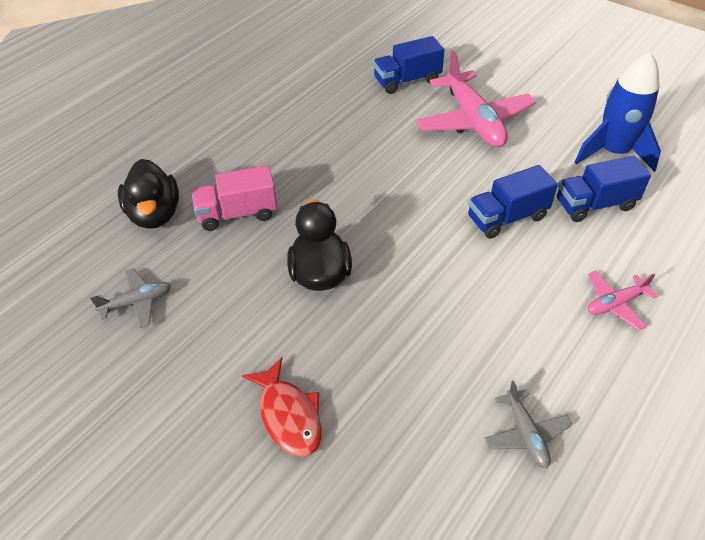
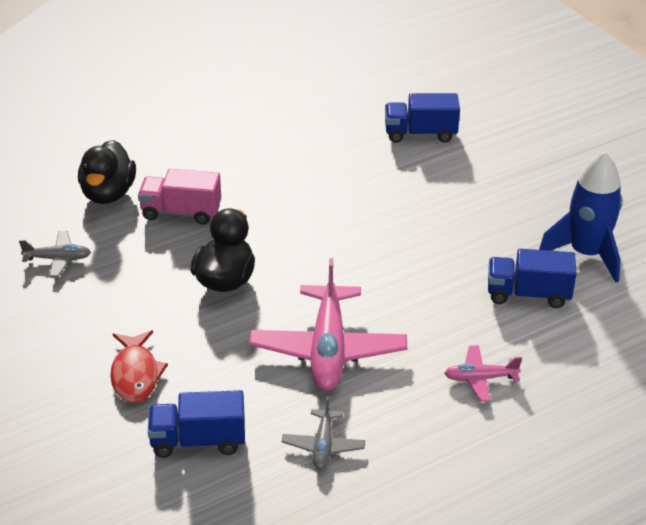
camera: 20 degrees right, 10 degrees down
pink plane [415,50,536,147] -> pink plane moved to [249,258,407,391]
blue truck [468,165,558,239] -> blue truck moved to [148,390,245,458]

